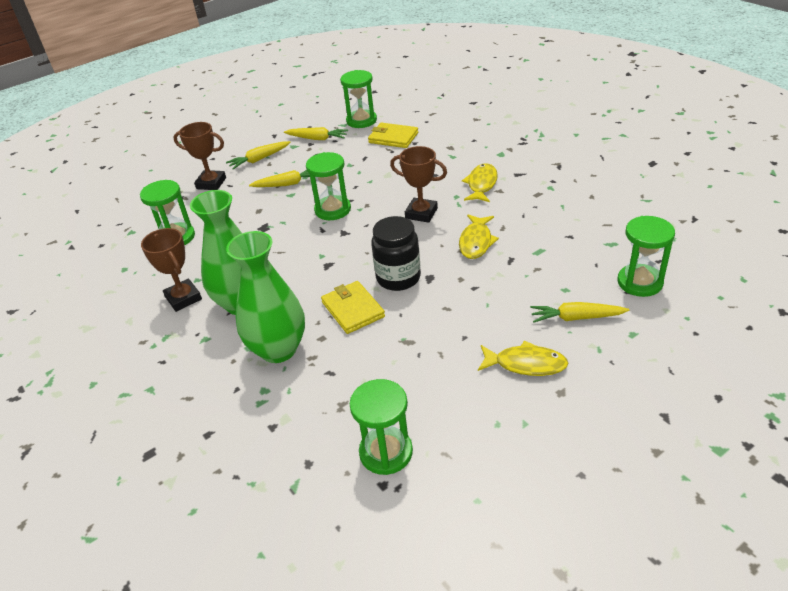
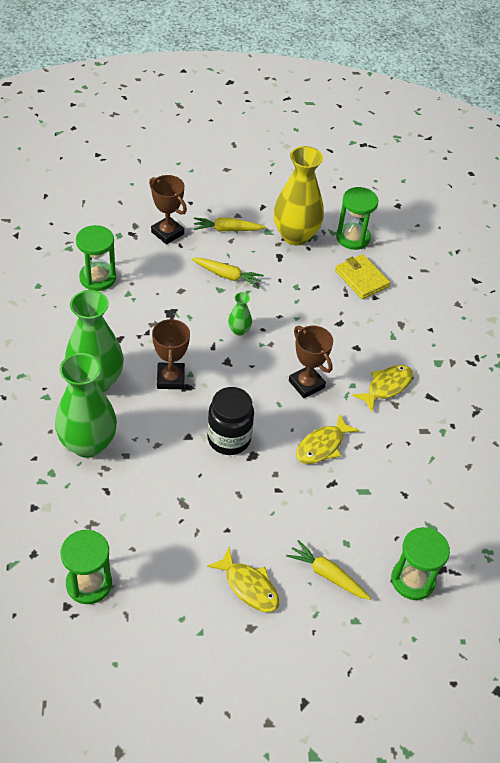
camera: 25 degrees right, 10 degrees up
brown trophy [141,228,202,312] -> brown trophy moved to [152,317,190,389]
yellow carrot [284,127,348,140] -> yellow vase [274,146,324,245]
green hourglass [306,152,351,220] -> green vase [228,292,252,336]
yellow wallet [321,281,385,334] -> none

